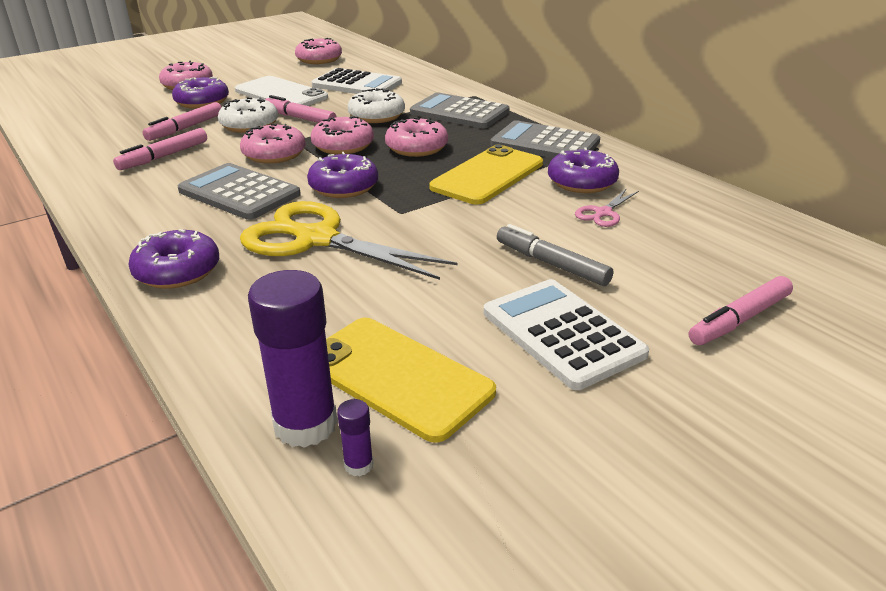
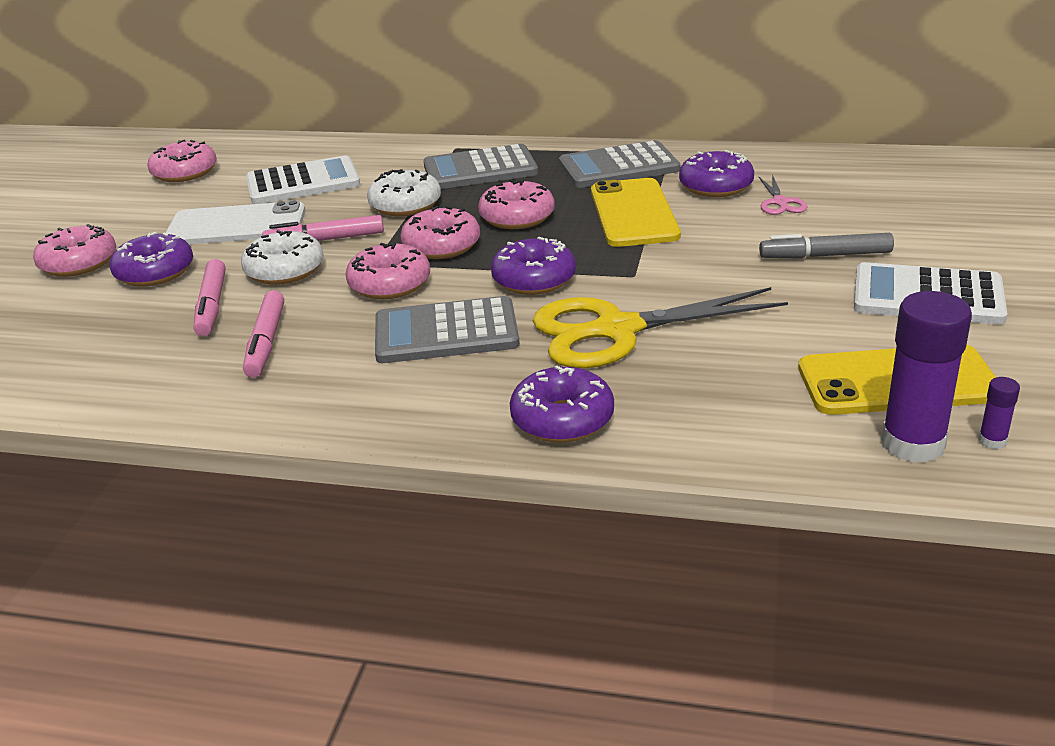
camera: 40 degrees left, 0 degrees up
pink marker [689,276,793,345] -> none

